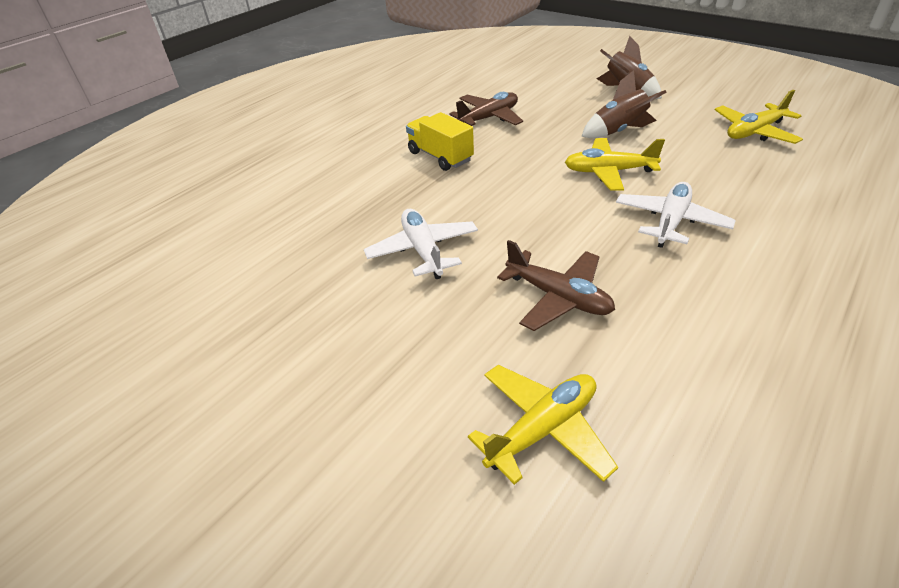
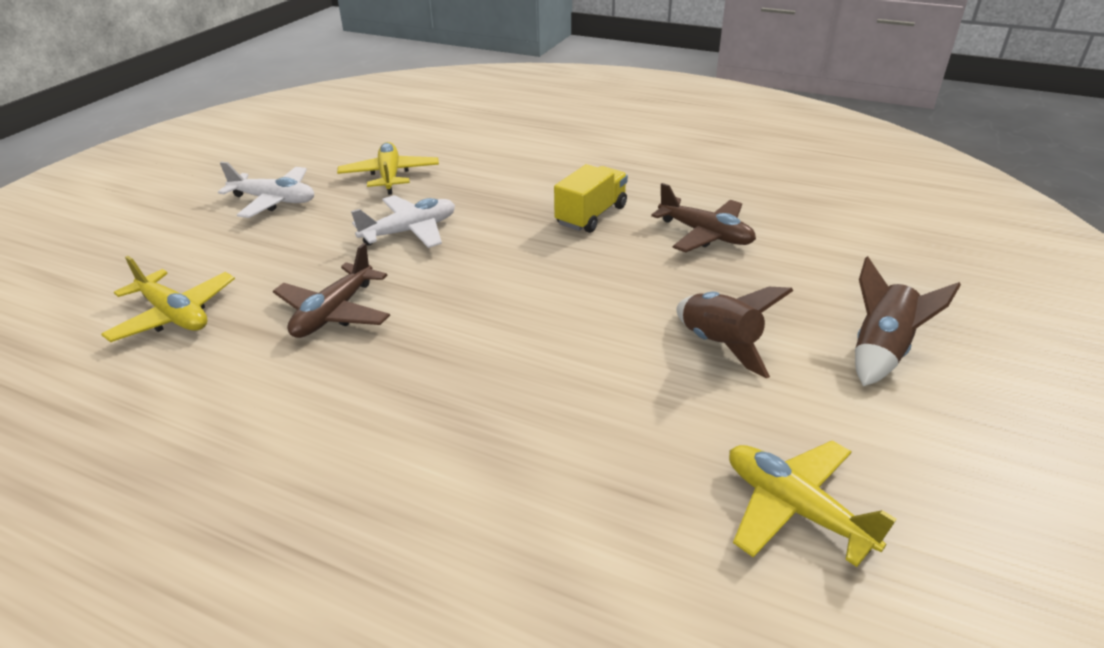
camera: 75 degrees right, 5 degrees down
yellow plane [565,138,665,191] -> yellow plane moved to [337,142,439,195]
white plane [616,182,736,248] -> white plane moved to [218,162,314,218]

